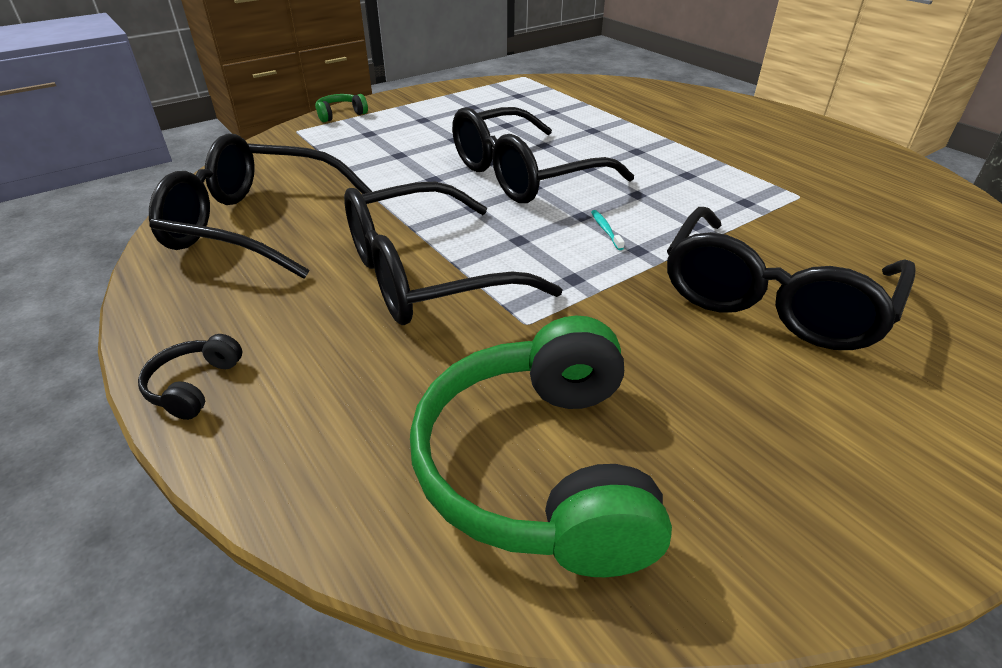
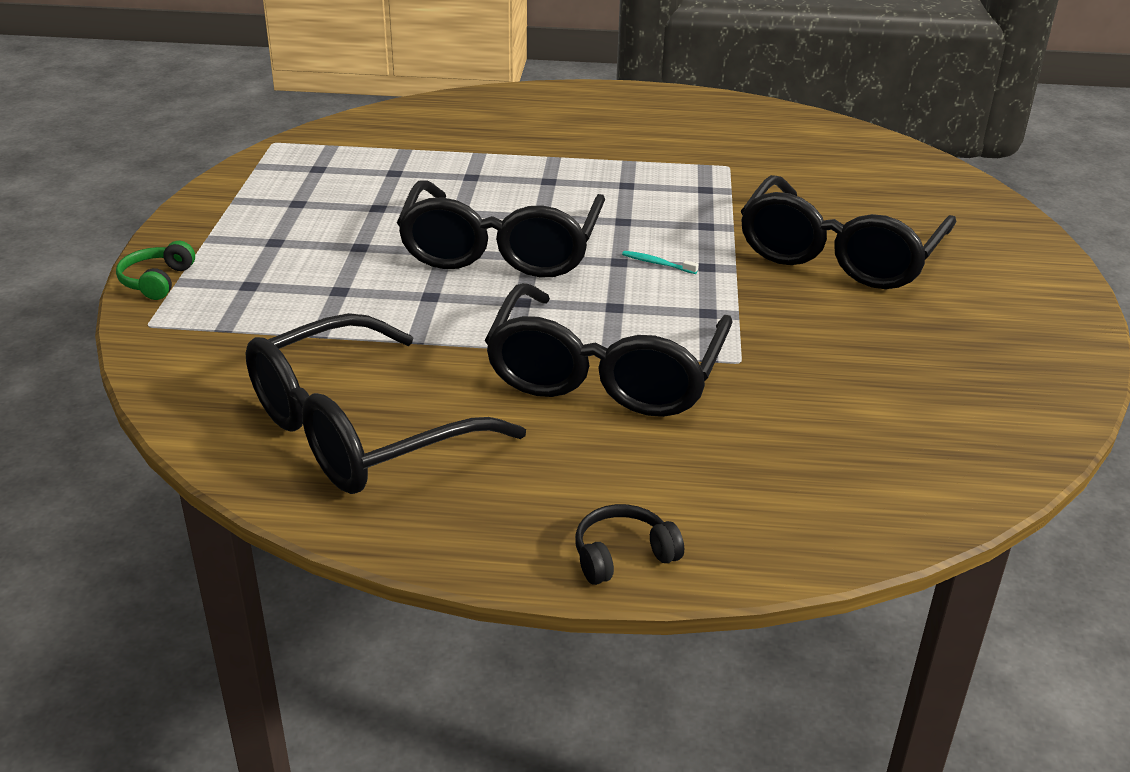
camera: 50 degrees left, 5 degrees down
black headphones [138,334,242,420] -> black headphones turned 105 degrees clockwise [575,504,684,585]
green headphones [410,316,672,577] -> none
black glasses [667,207,916,350] -> black glasses turned 45 degrees clockwise [741,175,956,289]

